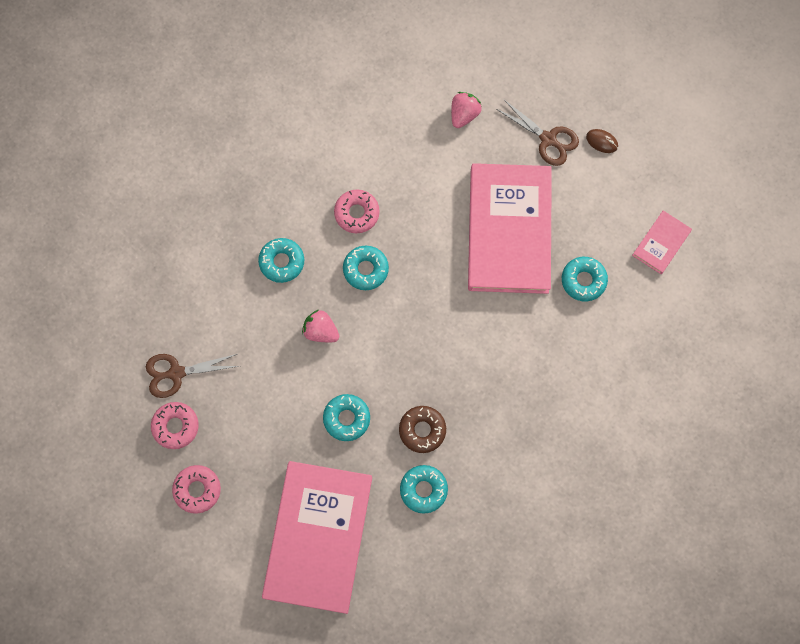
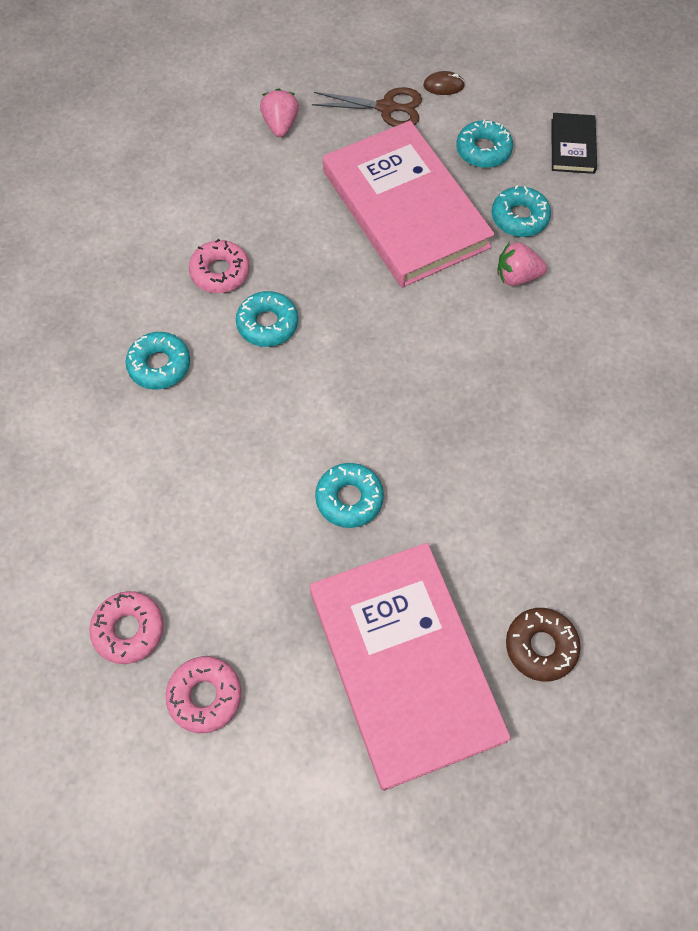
camera: 30 degrees left, 10 degrees down
brown scissors [146,354,239,398] -> none
pink strawberry [302,310,339,342] -> pink strawberry moved to [497,242,547,286]
brown donut [399,406,446,453] -> brown donut moved to [506,608,581,682]
turquoise donut [400,465,448,514] -> turquoise donut moved to [456,120,513,168]
pink book [632,211,692,274] -> black book [551,113,597,174]

